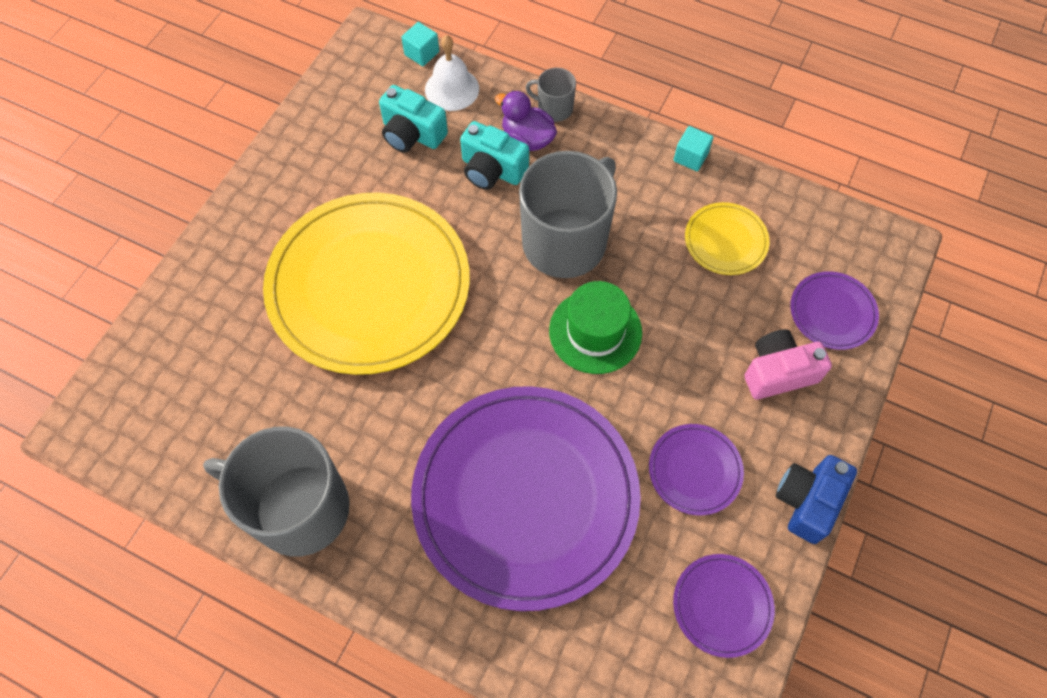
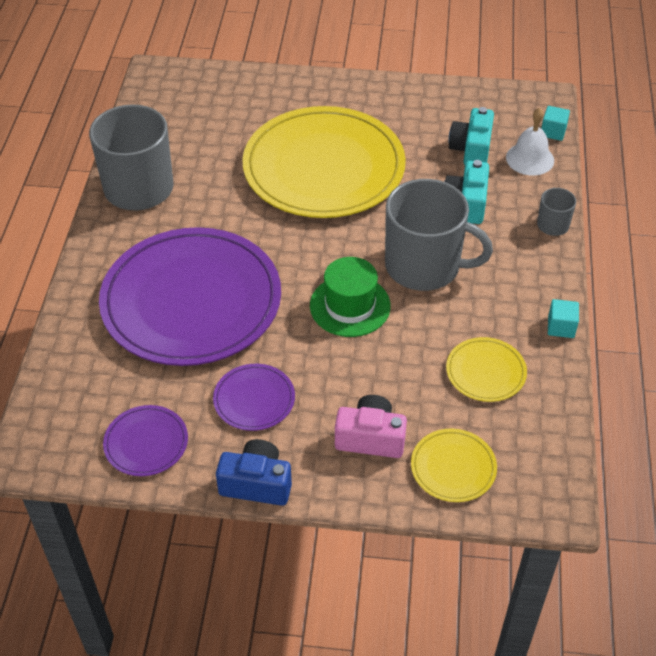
camera: 70 degrees right, 15 degrees down
purple duck [495,91,557,151] -> none
pink camera [744,329,832,400] -> pink camera turned 45 degrees counterclockwise [335,395,407,458]
purple plate [790,271,879,350] -> yellow plate [411,429,497,502]

